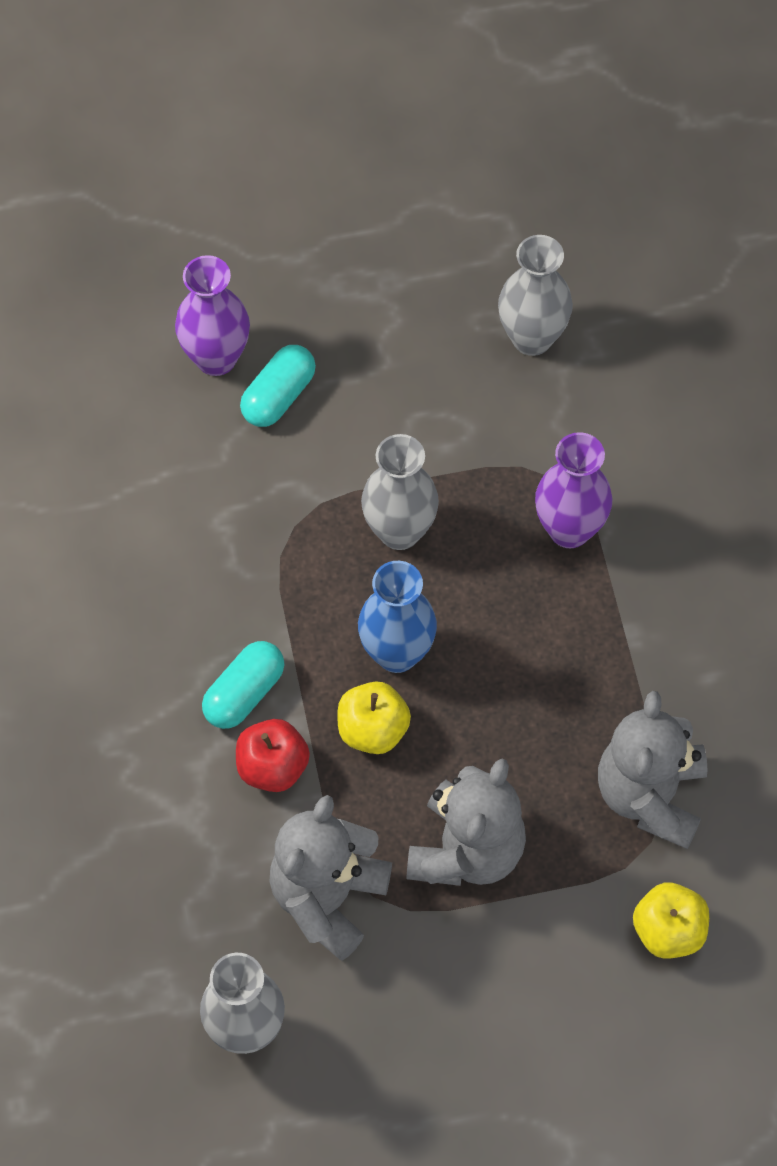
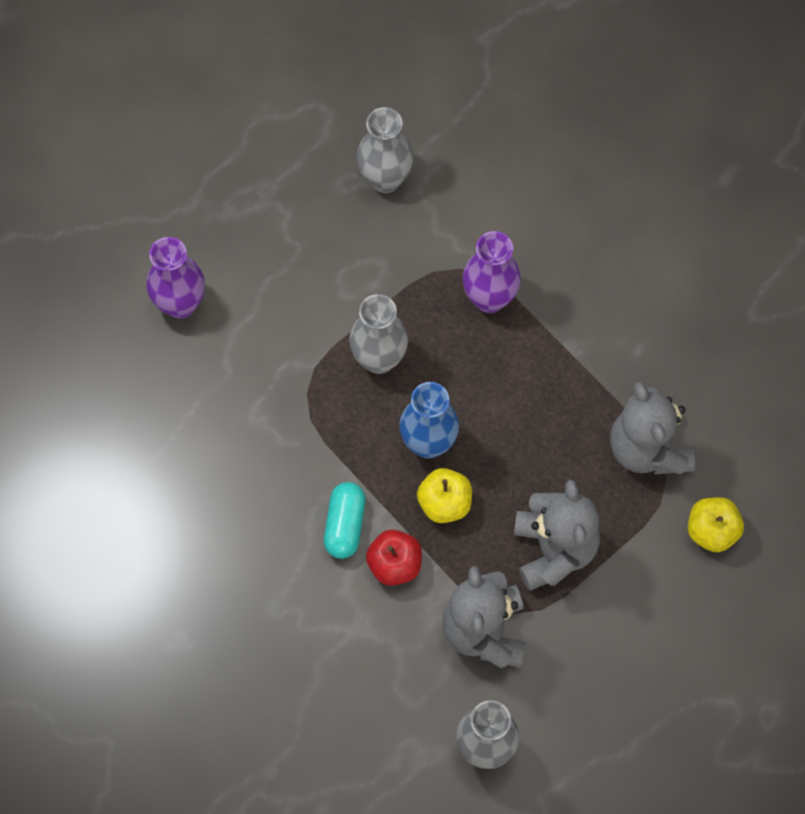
camera: 30 degrees left, 5 degrees up
turquoise capsule [240,345,316,427] -> none

